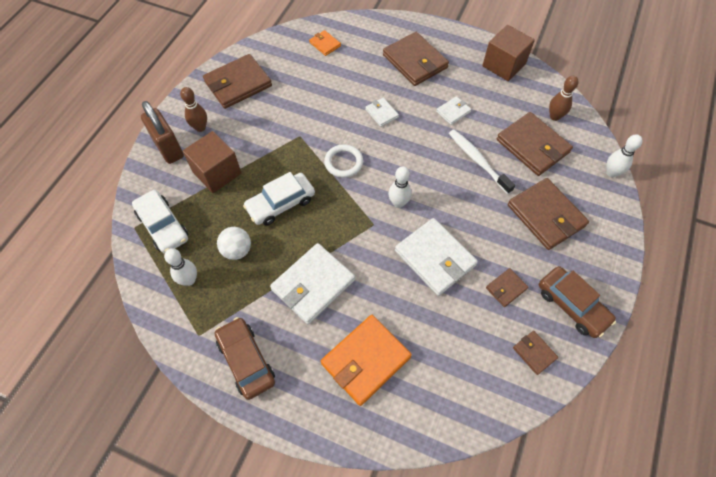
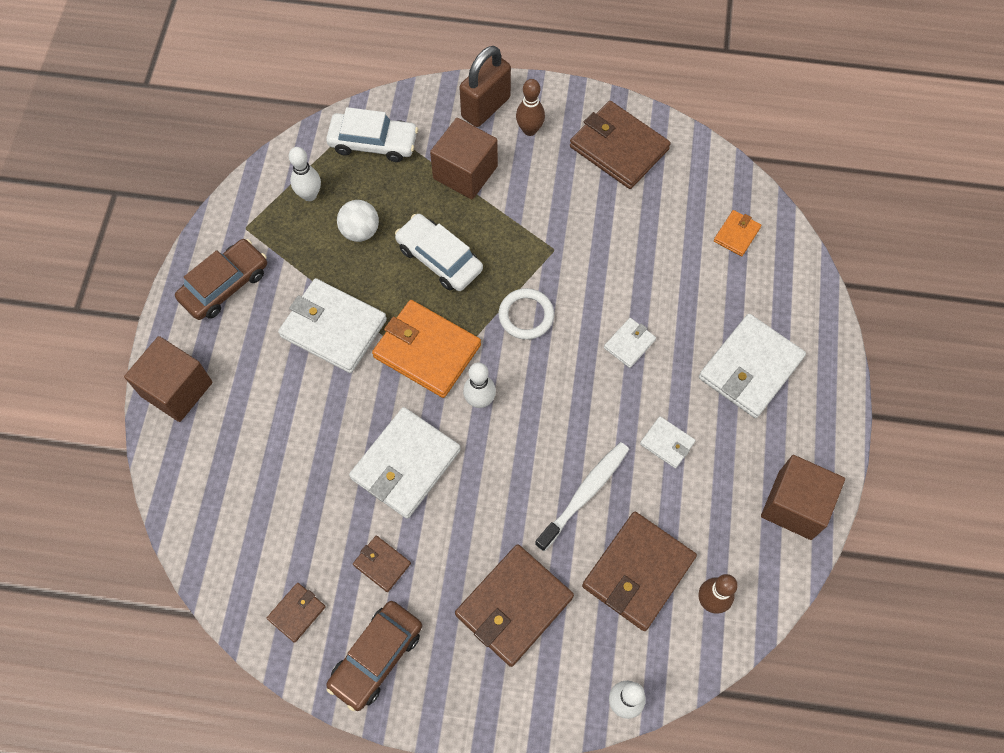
camera: 75 degrees right, 5 degrees up
white car [132,190,188,254] -> white car turned 120 degrees counterclockwise [326,107,418,162]
orange wallet [321,315,412,406] -> orange wallet moved to [372,300,481,398]
brown wallet [383,32,449,86] -> white wallet [699,314,806,418]
none -> brown cube [124,336,213,422]

